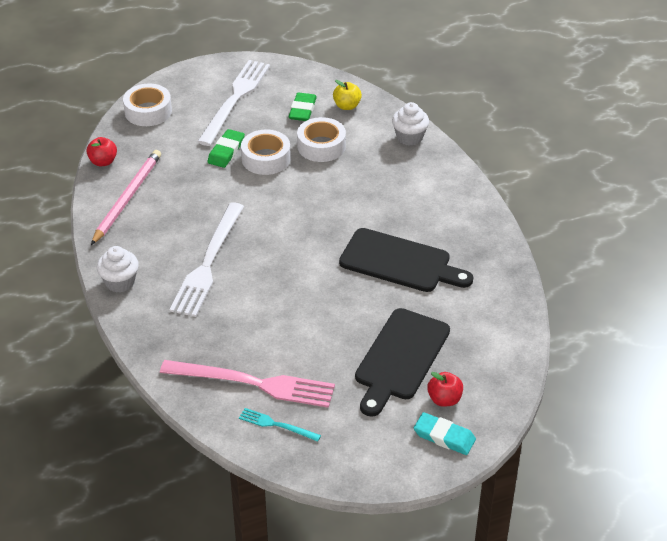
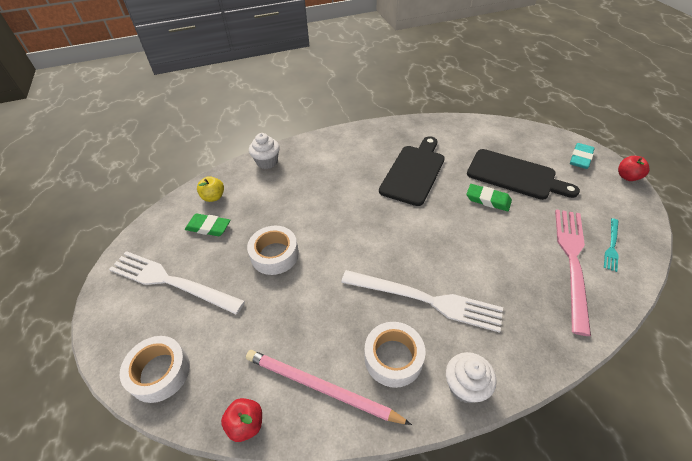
camera: 85 degrees left, 5 degrees up
green eraser [208,129,245,168] -> green eraser moved to [466,184,512,211]
white tape [297,117,346,162] -> white tape moved to [364,322,425,388]
red apple [427,372,463,407] -> red apple moved to [618,156,649,181]

